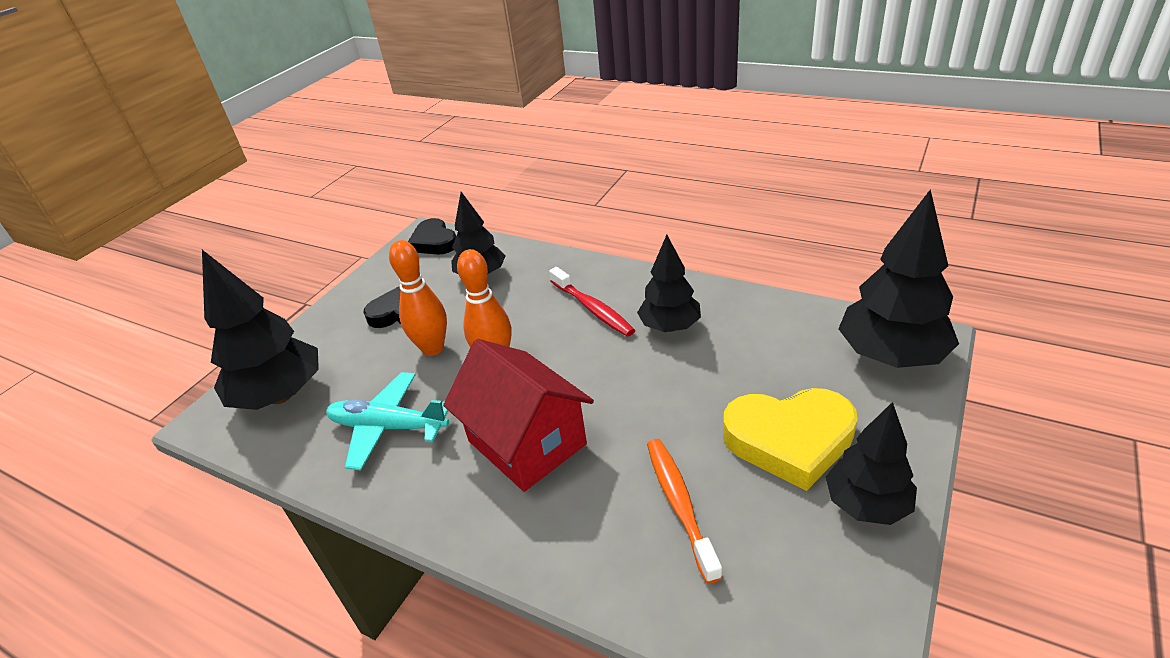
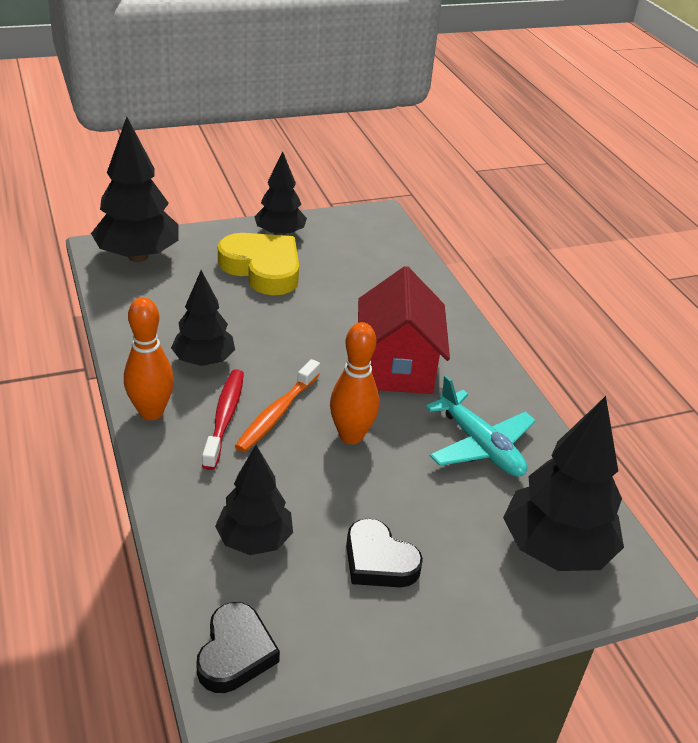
camera: 145 degrees left, 0 degrees up
orange bowling pin [389,240,447,356] -> orange bowling pin moved to [124,297,174,420]
orange toothbrush [647,439,722,584] -> orange toothbrush moved to [235,359,320,452]

